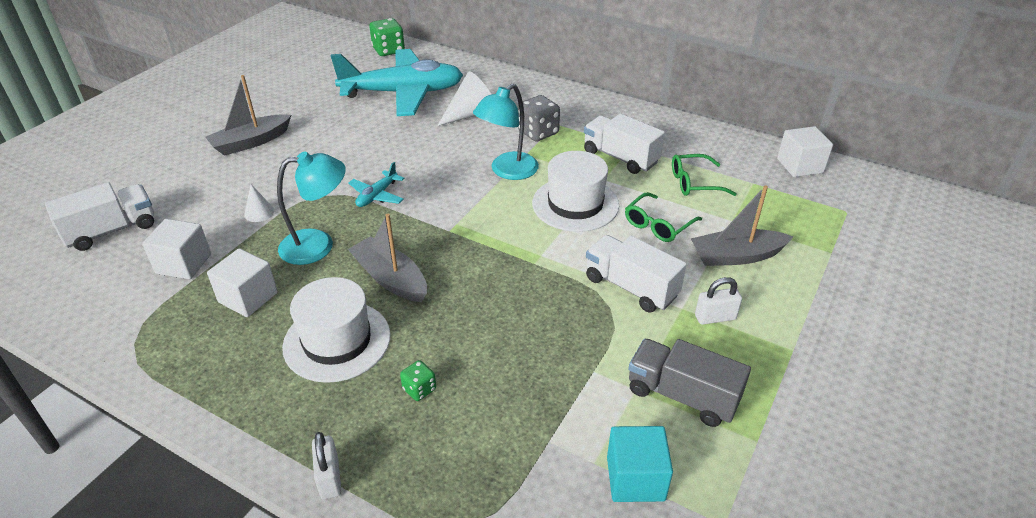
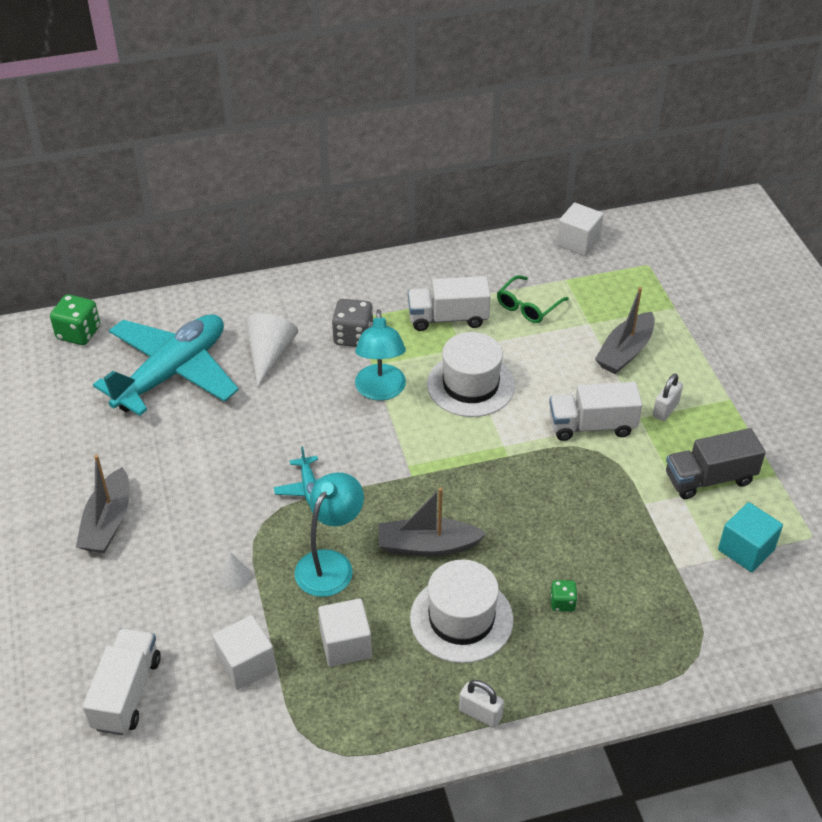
camera: 45 degrees left, 5 degrees up
white padlock [312,432,341,499] -> white padlock moved to [459,680,504,728]
green glasses [625,192,702,242] -> none

